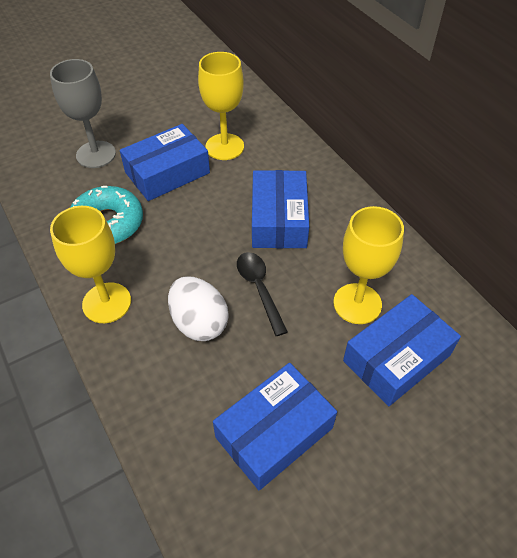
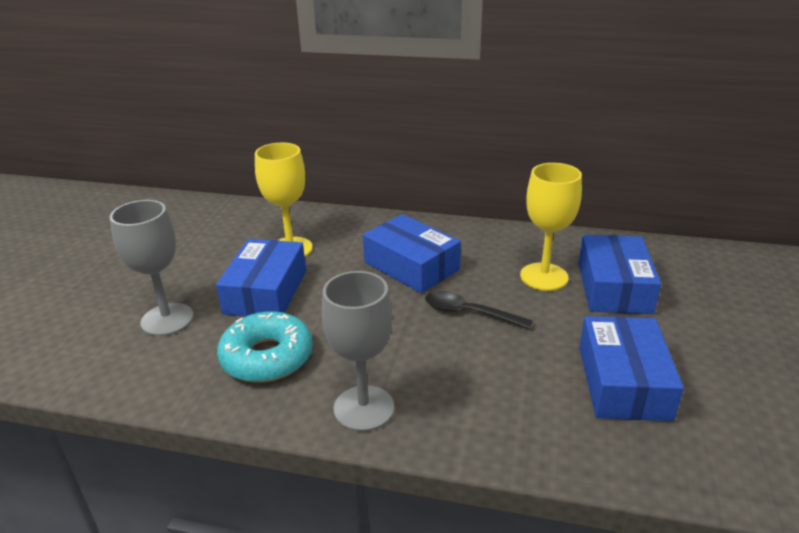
camera: 45 degrees left, 20 degrees down
yellow goblet [50,206,131,323] -> grey goblet [322,271,394,432]
white egg [168,276,229,341] -> none

